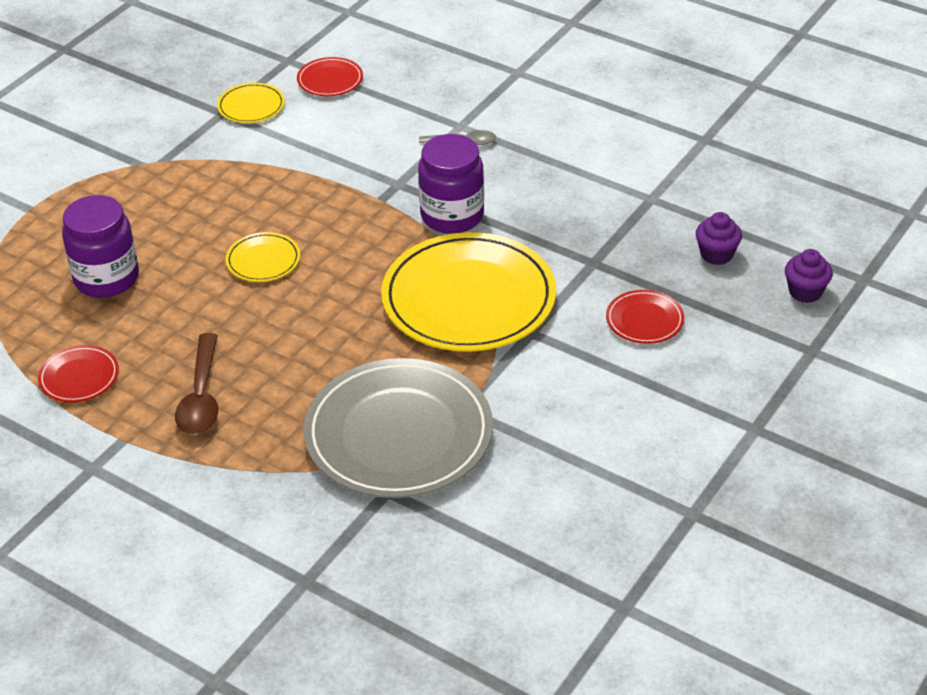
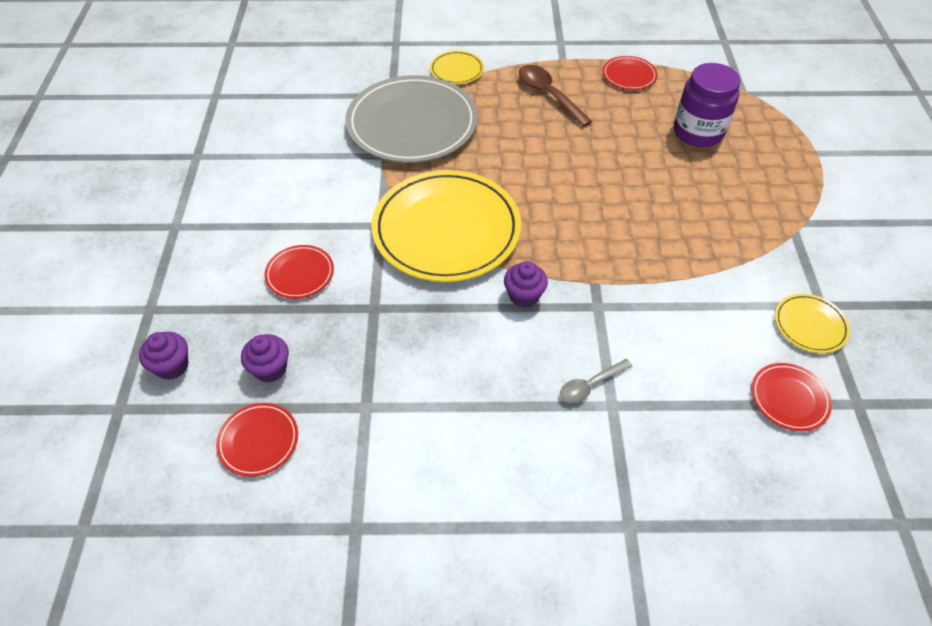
camera: 145 degrees right, 10 degrees up
yellow plate [225,232,300,282] -> yellow plate moved to [430,51,484,84]
purple jar [418,134,484,234] -> purple cupcake [504,261,548,308]
none -> red plate [216,403,298,477]

